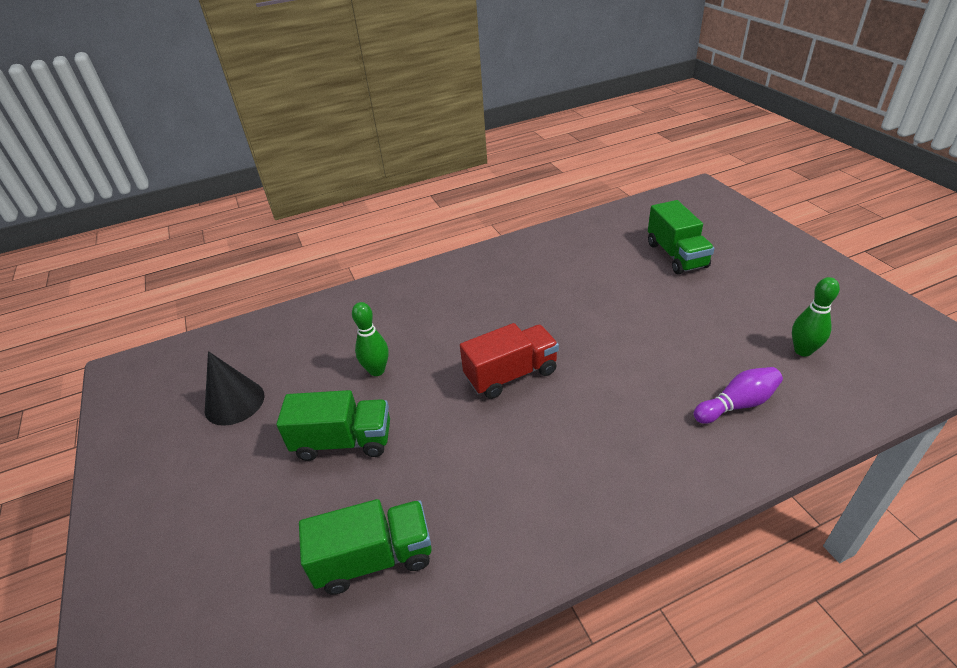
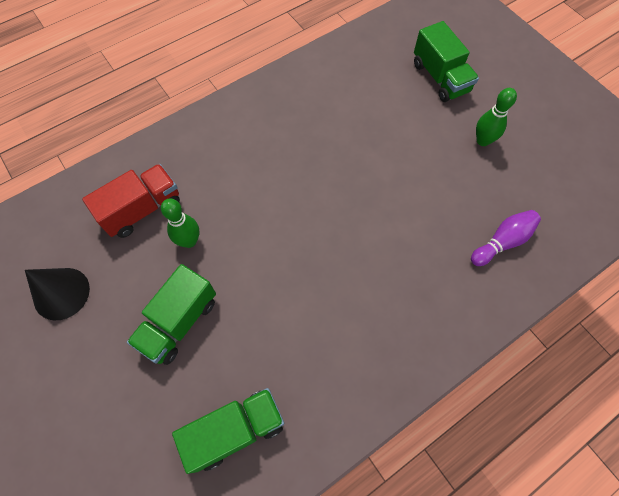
camera: 15 degrees left, 25 degrees up
green truck [277,390,390,461] -> green truck turned 135 degrees clockwise [127,264,216,365]
red truck [460,323,559,399] -> red truck moved to [82,164,180,238]
green bowling pin [792,277,840,357] -> green bowling pin moved to [476,88,517,146]

